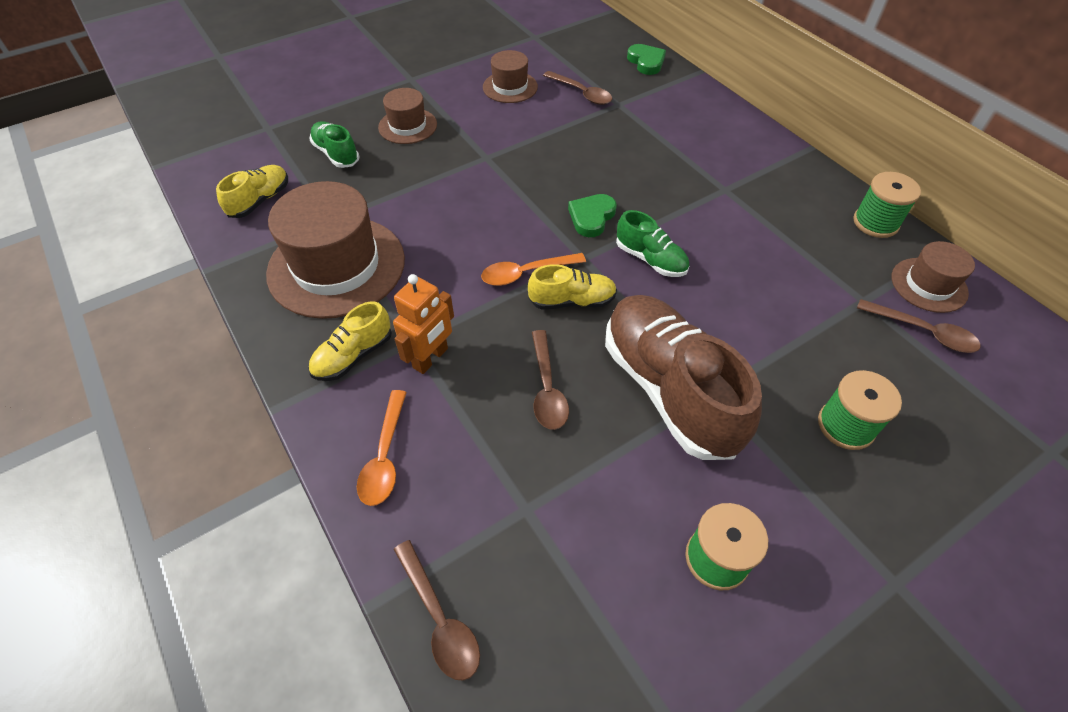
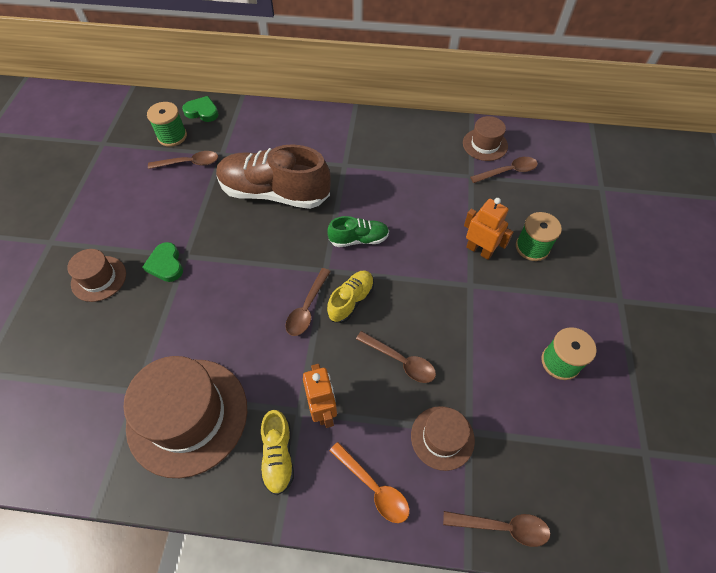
camera: 50 degrees left, 5 degrees up
yellow shoe [216,165,288,218] -> none
green shoe [309,121,360,168] -> none
orange spoon [481,253,586,286] -> brown spoon [285,268,331,336]
brown hat [483,50,538,103] -> brown hat moved to [411,406,475,471]
green heart [568,194,617,237] -> green heart moved to [143,242,183,282]
brown shoe [605,295,762,460] -> brown shoe moved to [216,144,331,209]
green spool [853,172,921,238] -> green spool moved to [147,102,187,147]
none -> orange robot [464,198,513,260]

